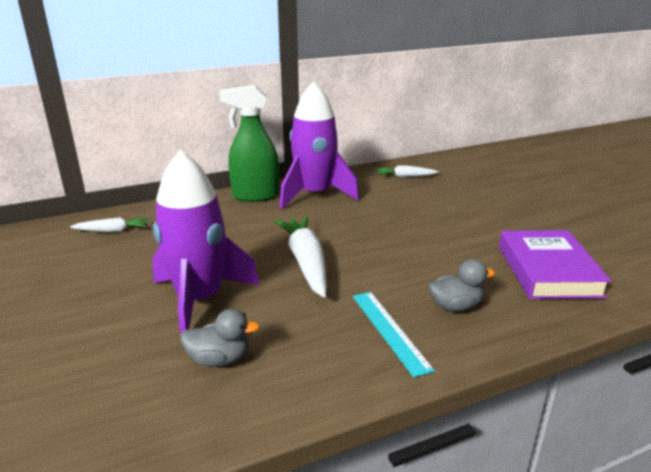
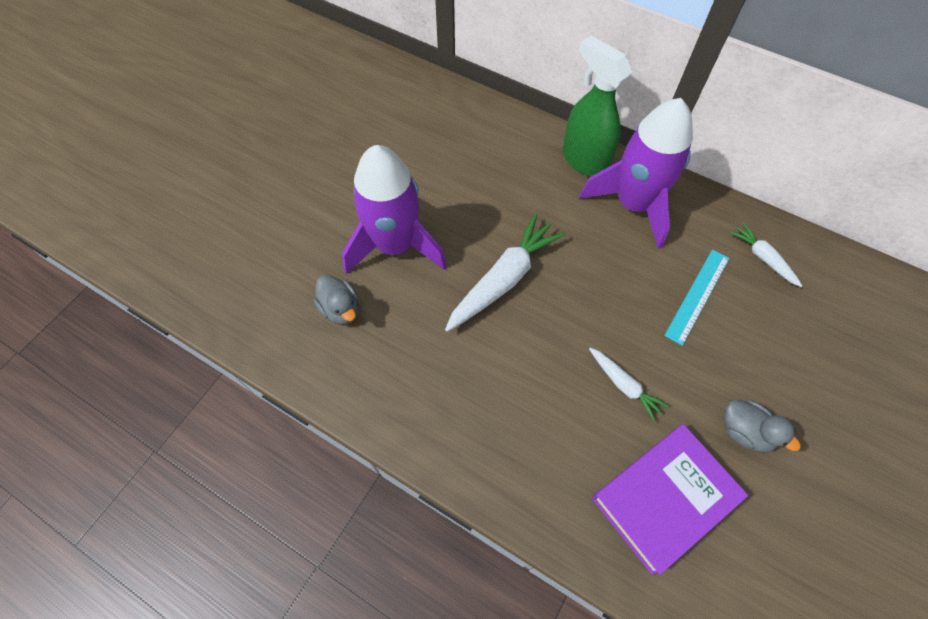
camera: 55 degrees right, 35 degrees up
white carrot [70,217,149,232] -> white carrot moved to [589,348,669,422]
turquoise ruler [353,292,435,378] -> turquoise ruler moved to [664,250,730,346]
grey duck [428,259,495,312] -> grey duck moved to [724,399,801,452]

